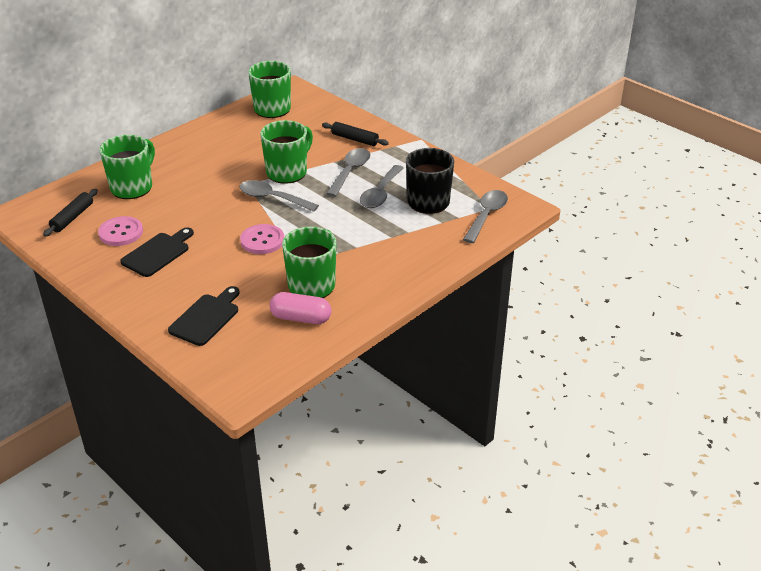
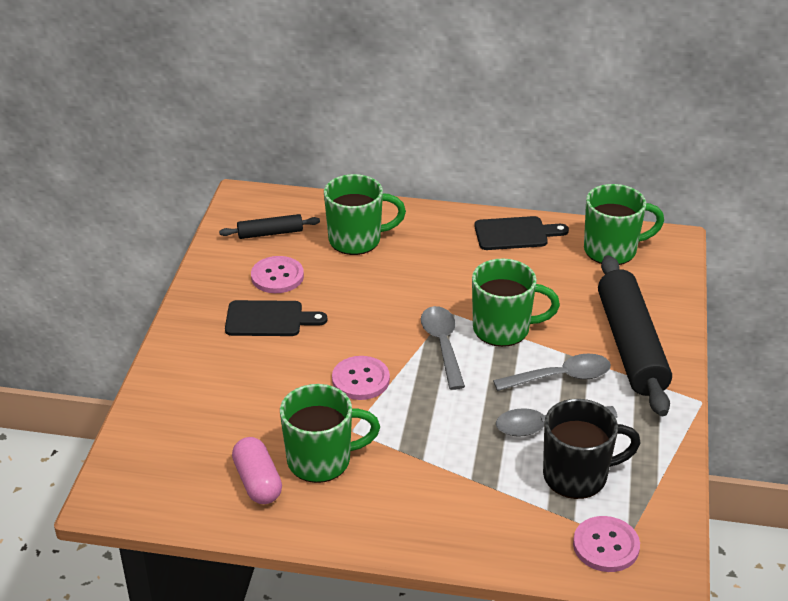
camera: 55 degrees right, 0 degrees up
black cutting board [168,286,240,346] -> black cutting board moved to [474,216,569,250]
black rolling pin [322,122,389,146] -> black rolling pin [598,255,672,416], size x2.10
grey spoon [463,190,508,243] -> pink button [573,516,640,572]

